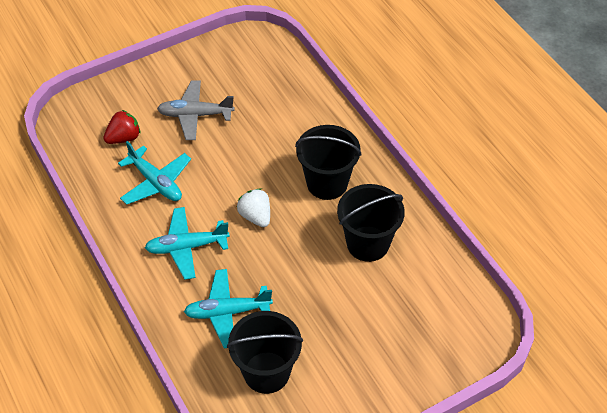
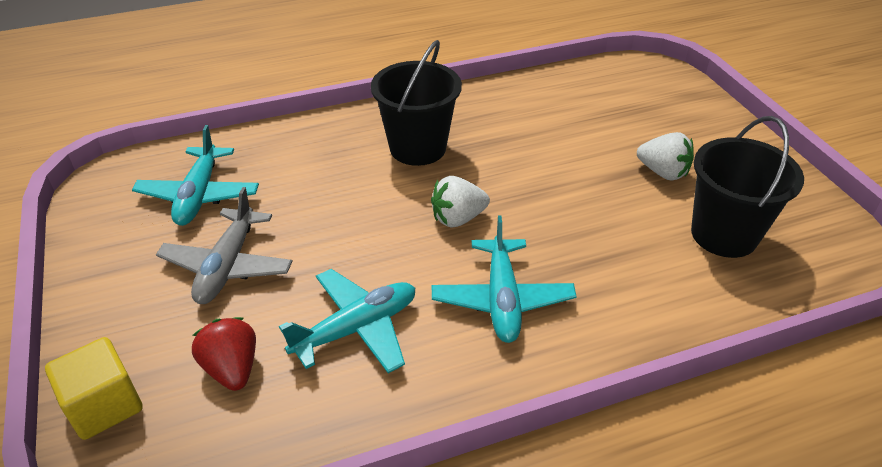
camera: 80 degrees left, 10 degrees down
turquoise plane [184,269,273,348] -> turquoise plane moved to [132,125,259,226]
black bucket [337,184,405,262] -> none
none -> yellow cube [45,337,143,440]
none -> white strawberry [637,132,694,181]

